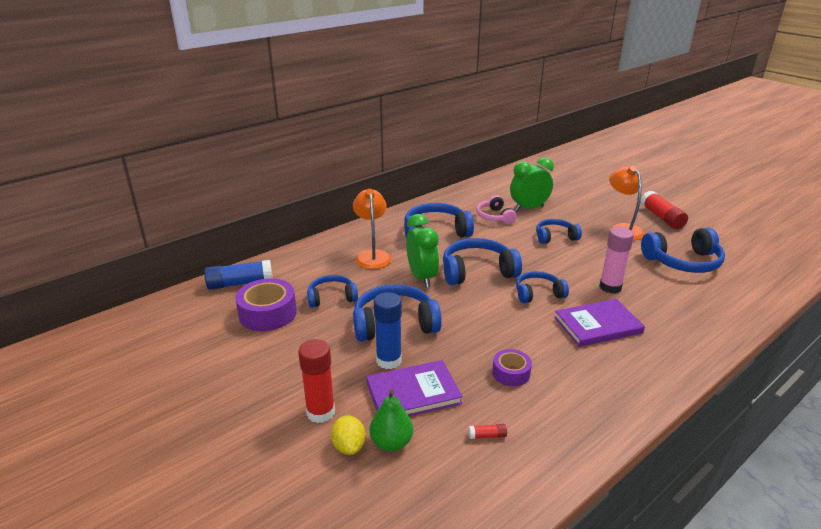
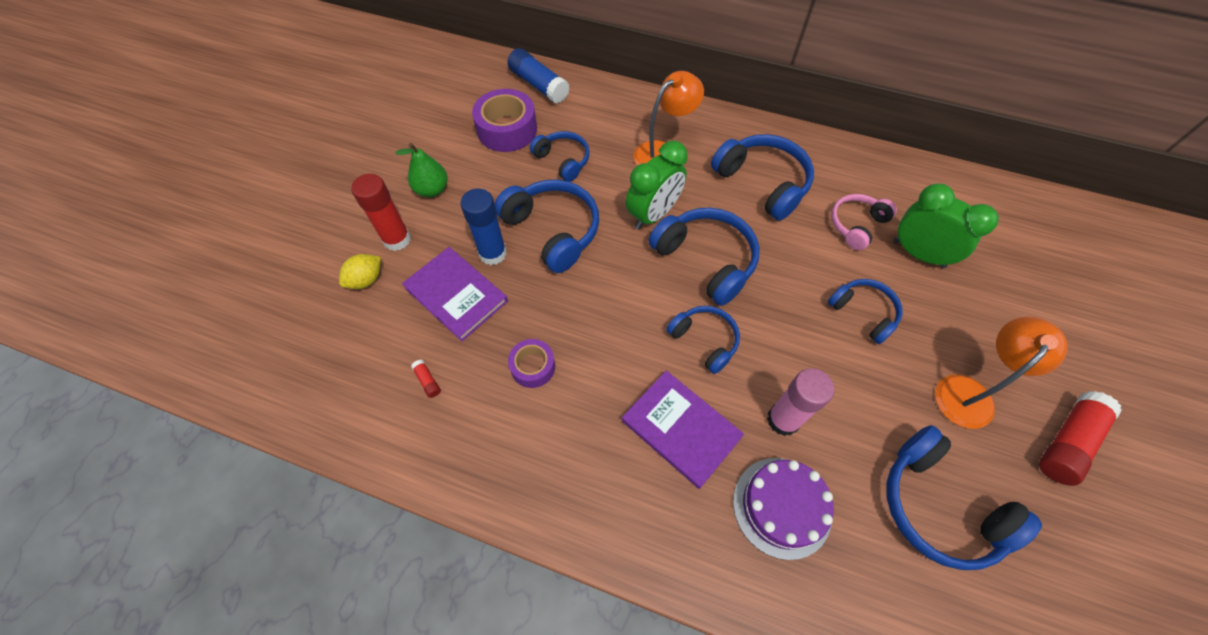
camera: 60 degrees right, 30 degrees up
green pear [369,390,413,451] -> green pear moved to [395,143,448,197]
none -> purple cake [733,458,834,560]

